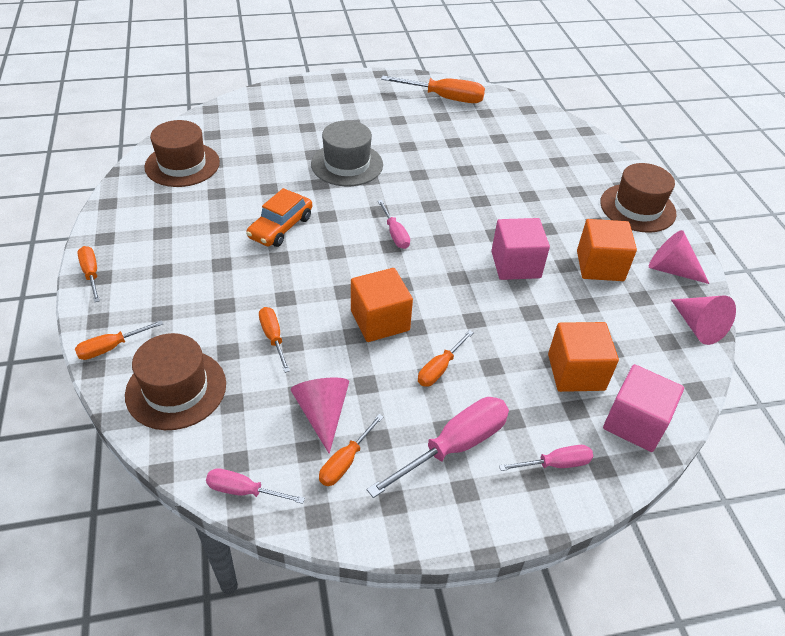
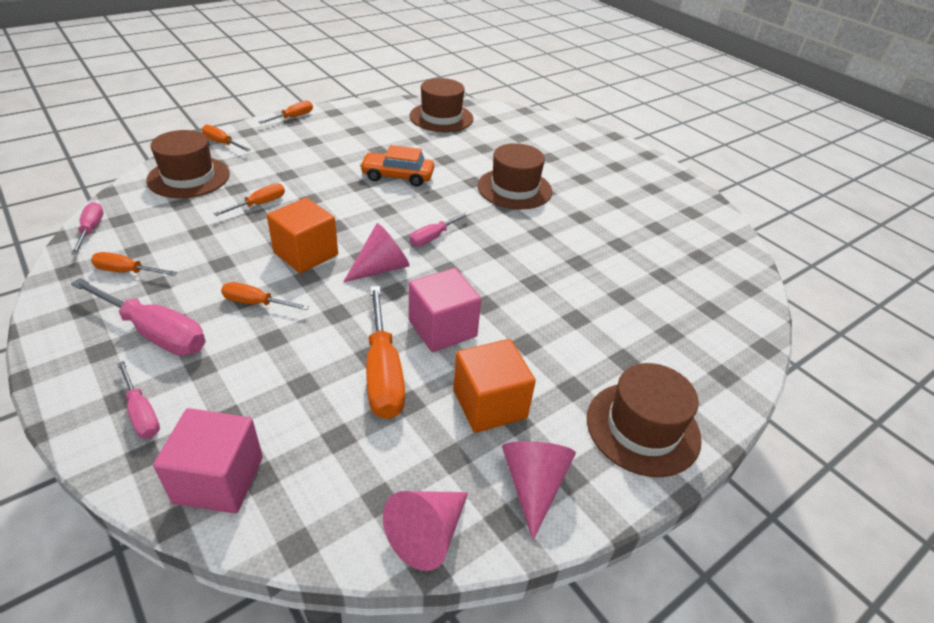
camera: 65 degrees right, 5 degrees down
pink cone [291,378,349,454] -> pink cone moved to [343,223,410,282]
grey hat [311,121,383,186] -> brown hat [478,143,552,209]
orange screwdriver [381,76,485,103] -> orange screwdriver moved to [366,286,405,419]
orange cube [548,322,619,392] -> none

